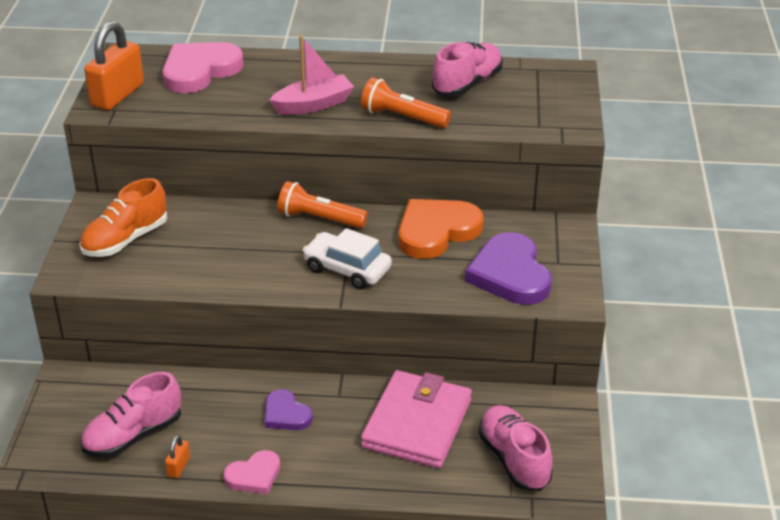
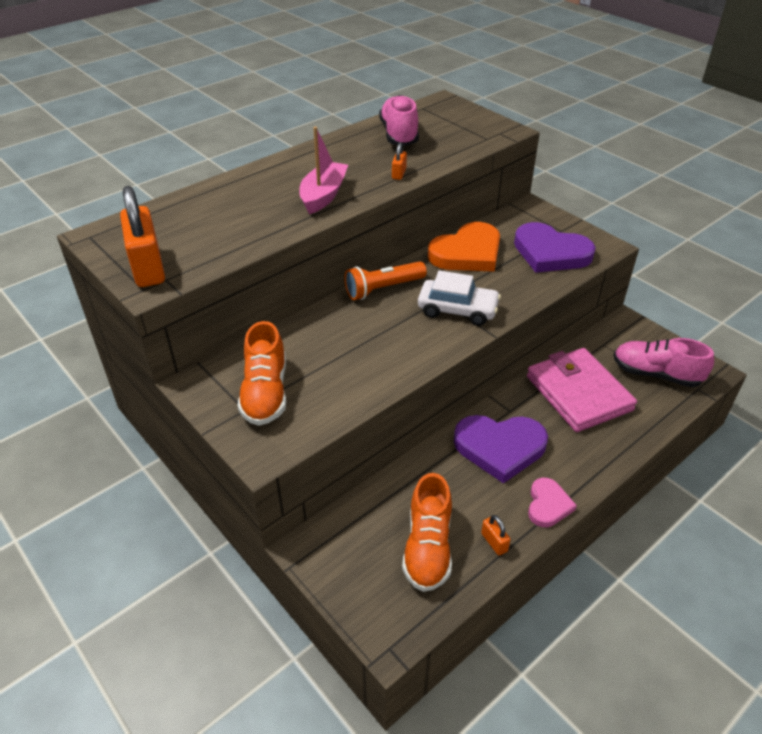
camera: 45 degrees left, 5 degrees up
pink shoe [81,372,181,458] -> orange shoe [402,473,452,592]
pink heart [163,42,244,93] -> none
purple heart [264,389,313,430] -> purple heart [454,415,548,484], size x1.79
white car [302,228,392,289] -> white car turned 150 degrees counterclockwise [418,270,501,326]
orange flashlight [361,77,451,128] -> orange padlock [392,142,407,180]
orange heart [399,199,484,259] -> orange heart turned 135 degrees counterclockwise [428,222,500,272]

